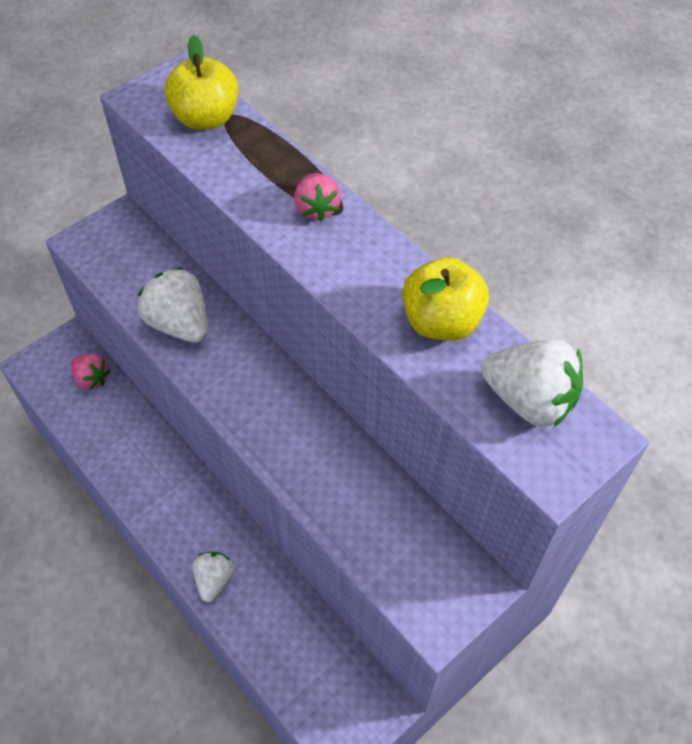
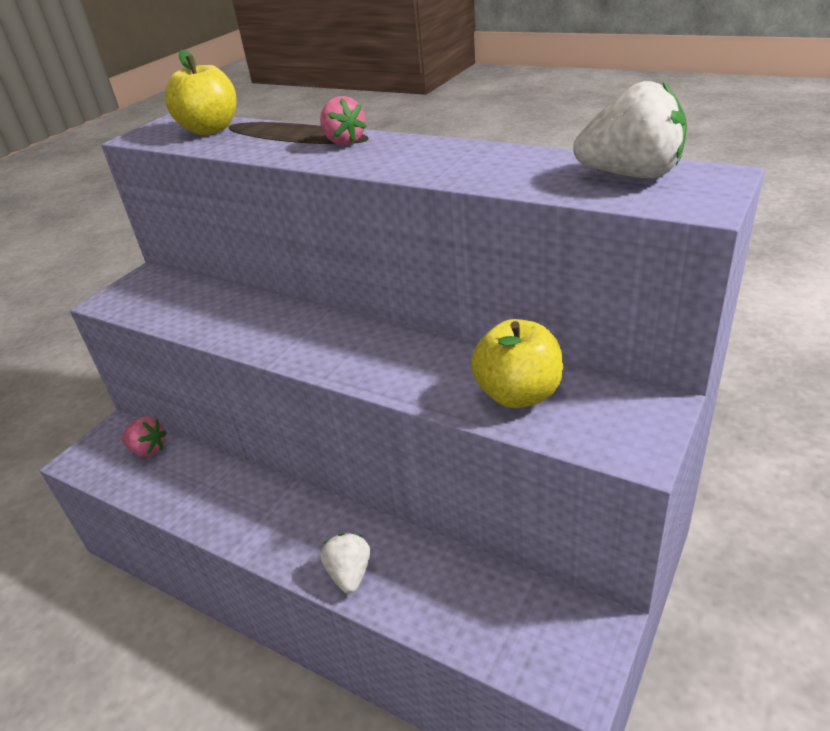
camera: 15 degrees left, 20 degrees down
white strawberry [138,267,208,343] -> none
yellow apple [403,257,489,341] -> yellow apple moved to [471,319,563,408]

